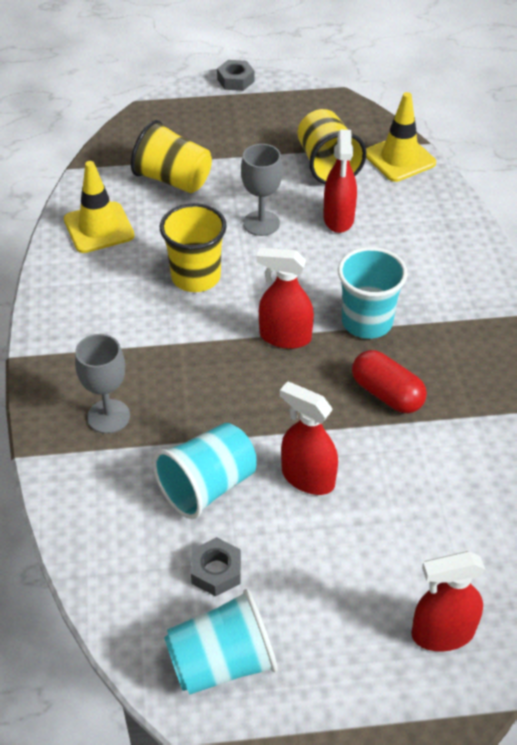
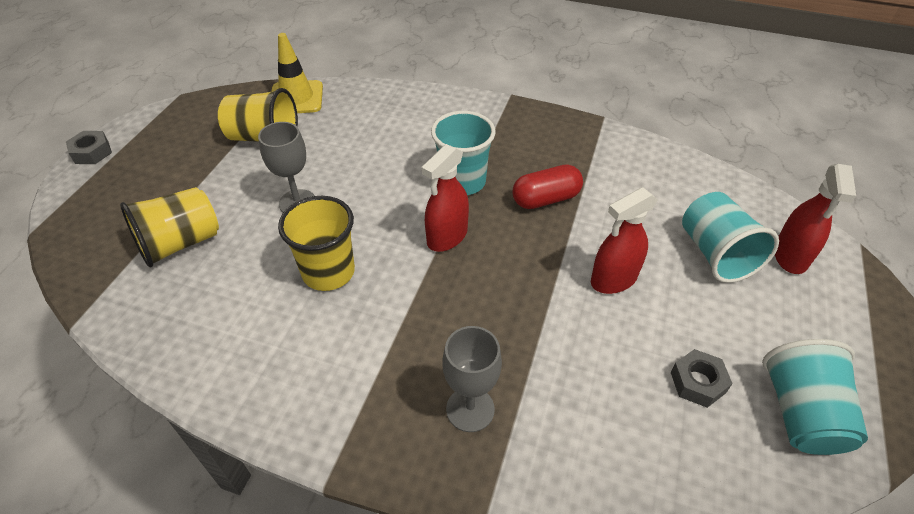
camera: 65 degrees left, 0 degrees up
yellow traffic cone [64,161,135,253] -> none
turquoise cup [153,423,257,519] -> turquoise cup moved to [682,192,779,283]
red spray bottle [323,130,357,233] -> none

